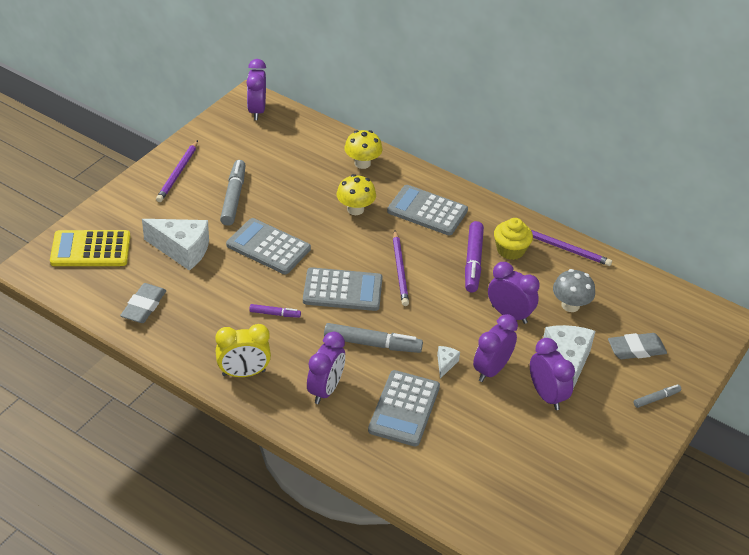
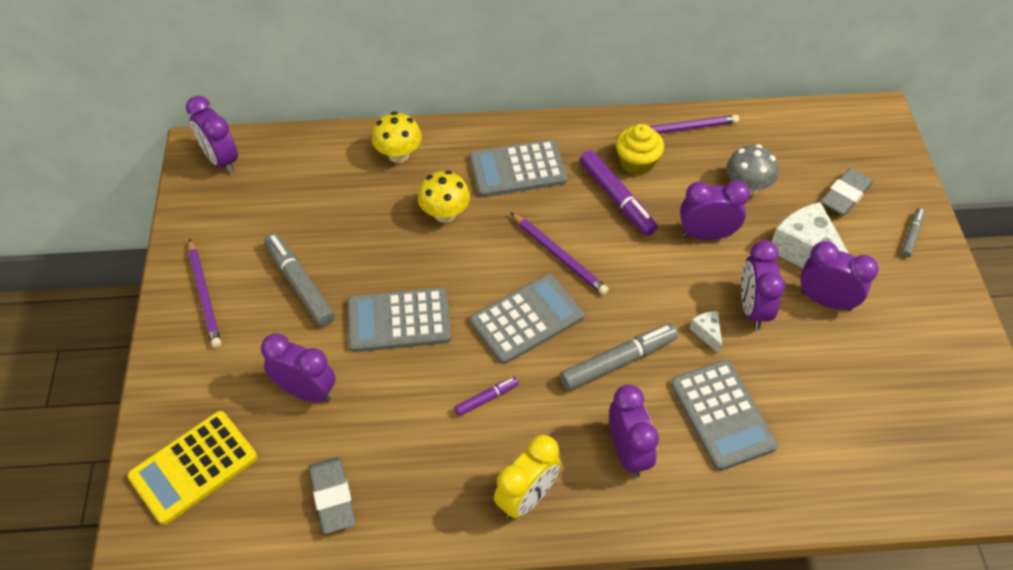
camera: 35 degrees left, 10 degrees up
white cheese [142,219,209,270] -> purple clock [261,333,336,403]

